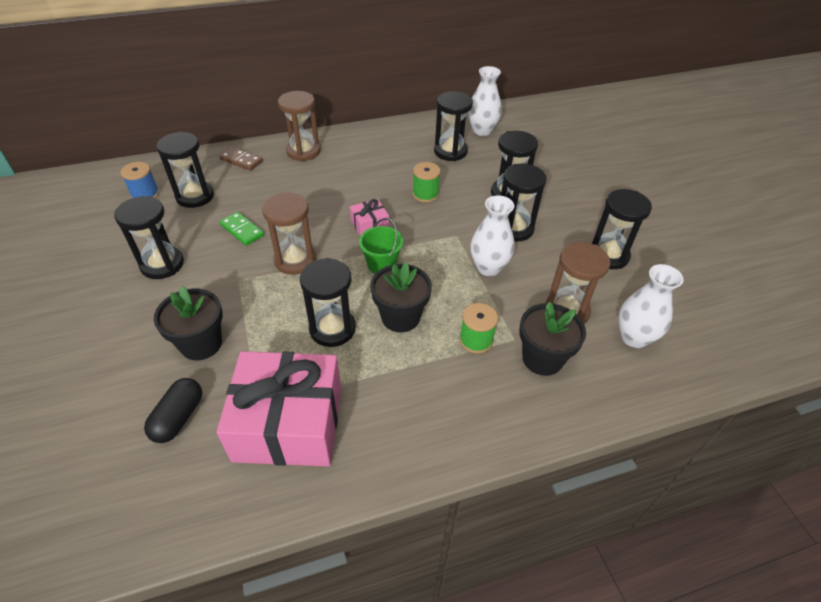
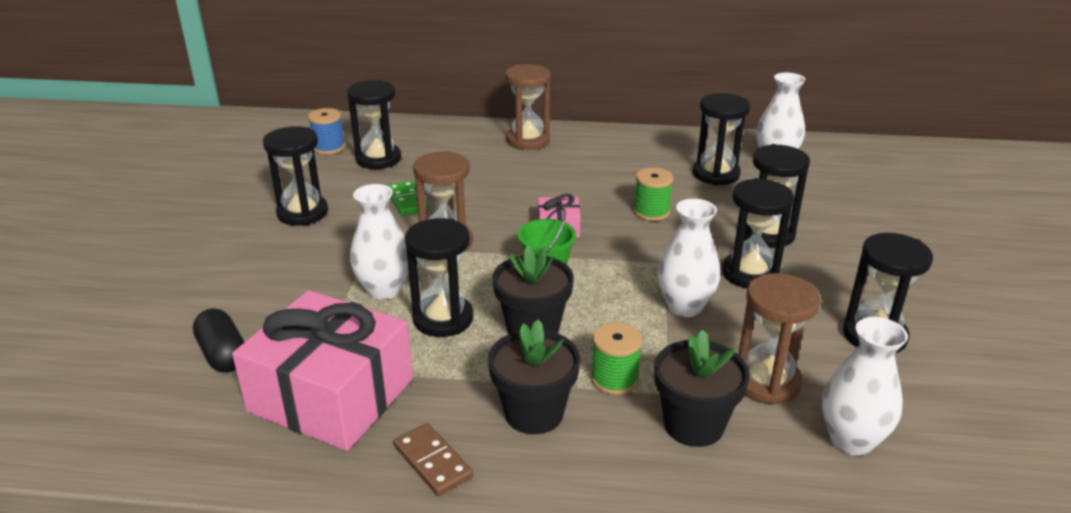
camera: 25 degrees right, 15 degrees down
black capsule [144,378,202,443] -> black capsule turned 75 degrees counterclockwise [193,309,244,372]
black flower pot [154,286,223,360] -> black flower pot moved to [488,320,580,434]
brown domino [219,147,263,171] -> brown domino moved to [394,423,473,496]
none -> white vase [350,184,408,300]

